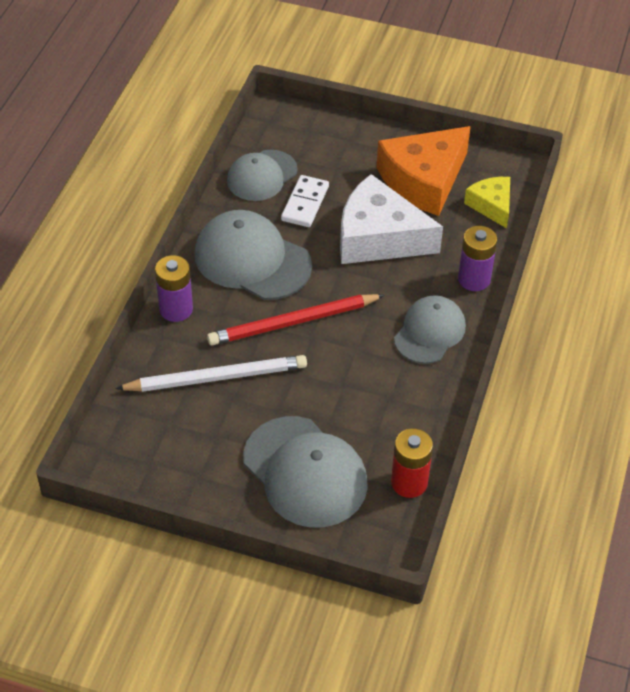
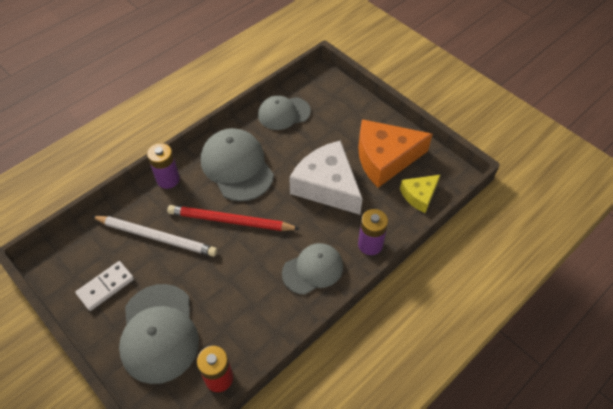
camera: 30 degrees right, 5 degrees up
white domino [281,175,329,227] -> white domino moved to [75,261,134,311]
yellow cheese [464,177,510,229] -> yellow cheese turned 135 degrees counterclockwise [400,175,440,213]

